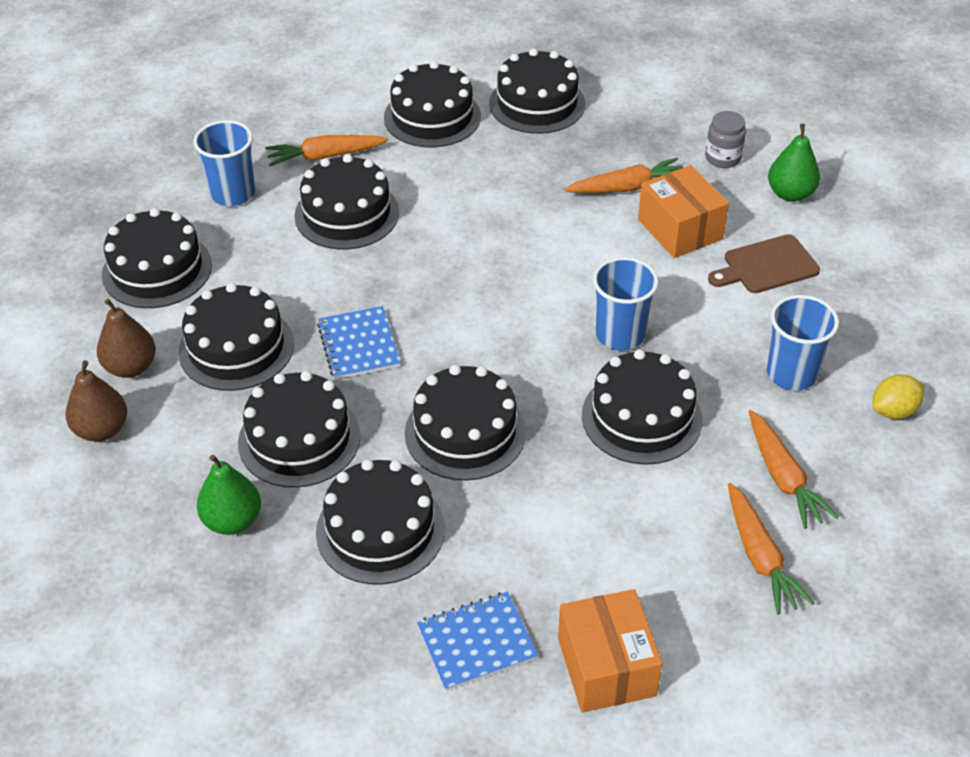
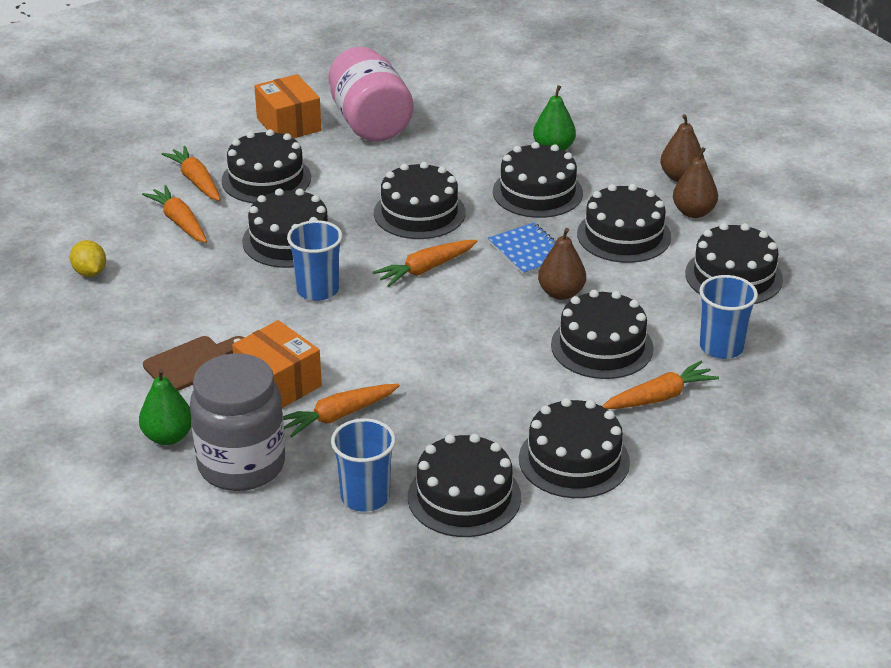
camera: 165 degrees right, 10 degrees down
black cake [316,459,445,585] -> black cake moved to [222,129,311,203]
blue notebook [417,592,538,691] -> pink jar [328,47,414,141]
grey jar [705,111,746,168] -> grey jar [190,353,285,491], size x2.18
blue cup [767,295,839,390] -> blue cup moved to [331,418,396,512]
yellow lemon [873,374,924,419] -> yellow lemon turned 75 degrees counterclockwise [70,240,106,277]
none -> orange carrot [373,240,477,287]
none -> brown pear [538,228,586,300]

